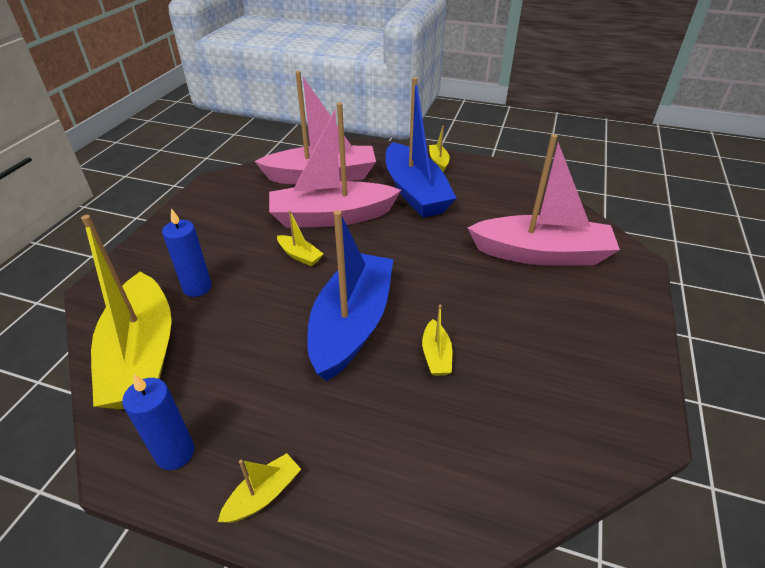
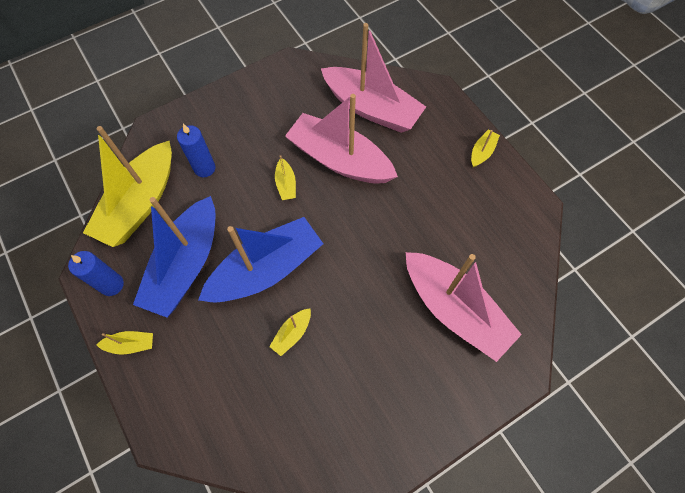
camera: 40 degrees right, 25 degrees up
blue boat [386,77,457,218] -> blue boat moved to [133,196,216,318]

